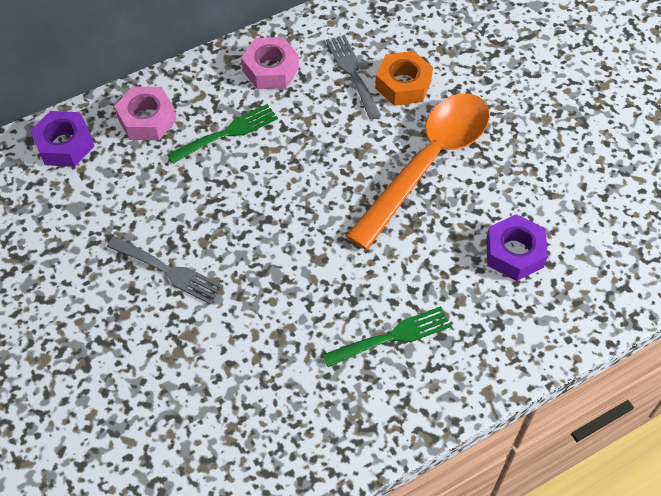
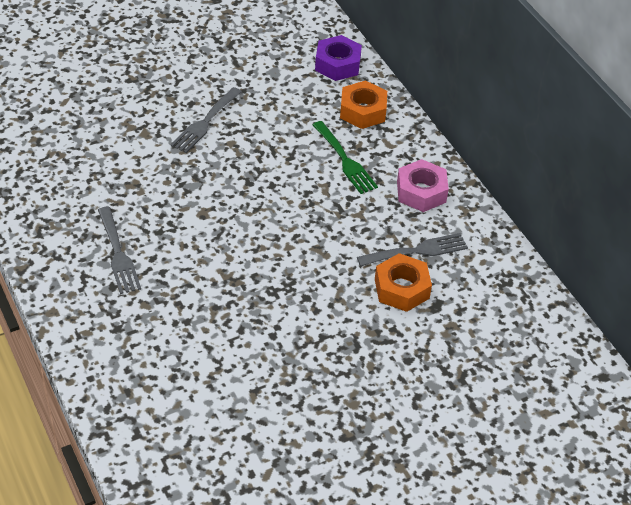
camera: 90 degrees right, 10 degrees down
pink nut [114,86,177,140] -> orange nut [340,80,387,129]
green fork [323,306,451,367] -> grey fork [98,207,141,294]
orange spoon [346,93,490,250] -> none
purple nut [486,214,548,281] -> none

